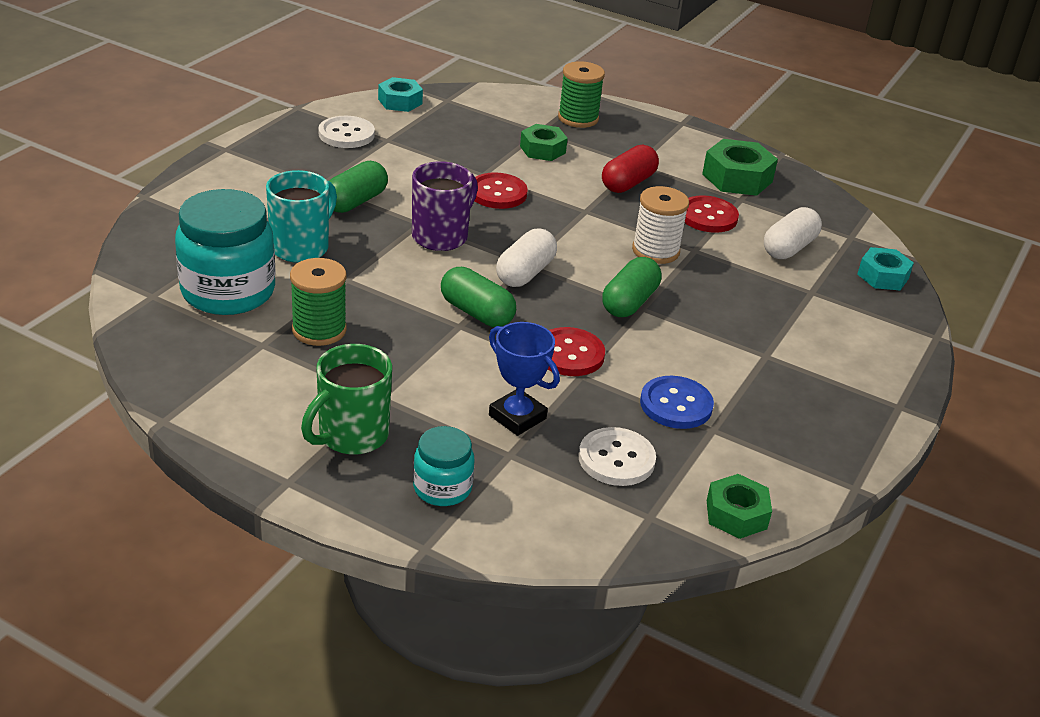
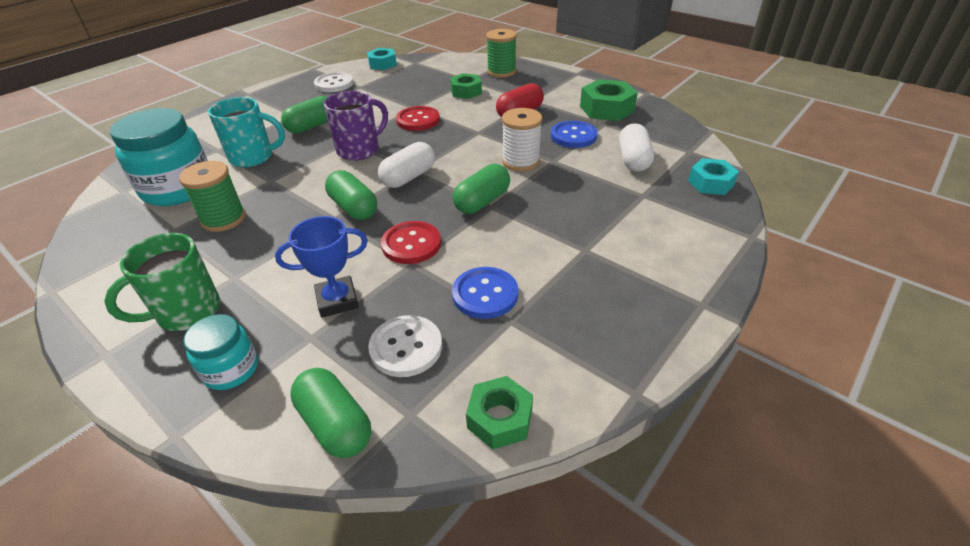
camera: 15 degrees right, 5 degrees up
turquoise mug [266,170,337,263] -> turquoise mug turned 45 degrees clockwise [208,97,285,167]
blue trophy [489,322,560,436] -> blue trophy turned 75 degrees counterclockwise [275,216,368,318]
red button [685,195,739,233] -> blue button [551,121,598,148]
white capsule [764,207,822,259] -> white capsule turned 45 degrees counterclockwise [619,123,654,172]
none -> green capsule [290,368,371,458]

